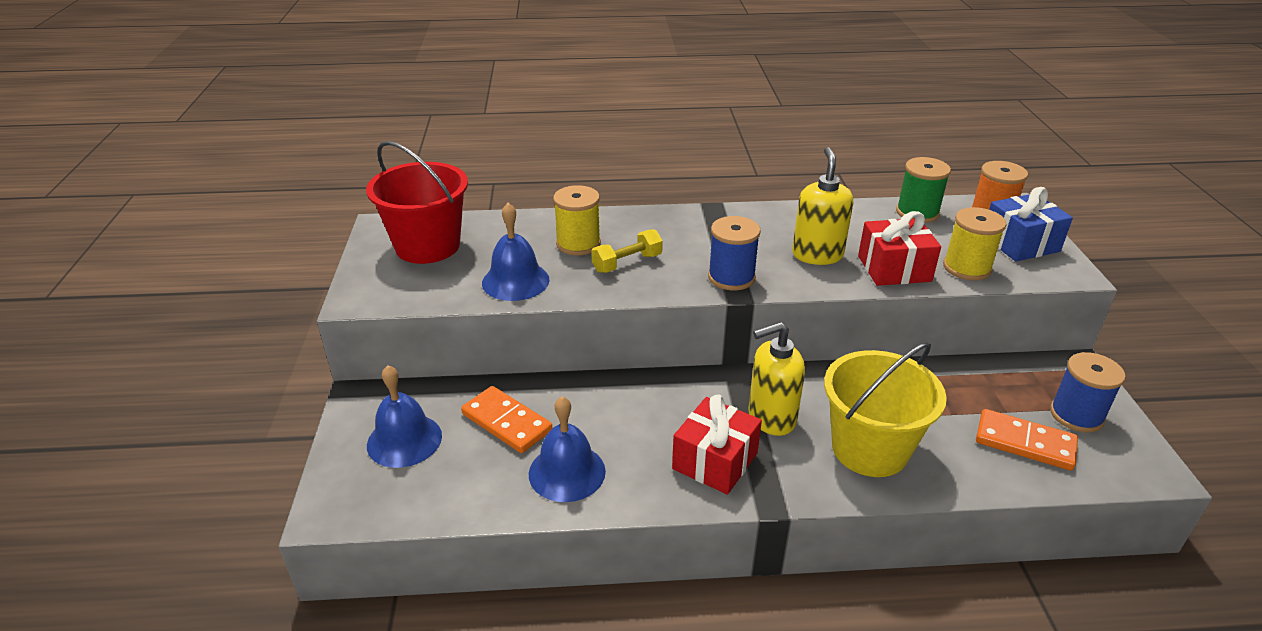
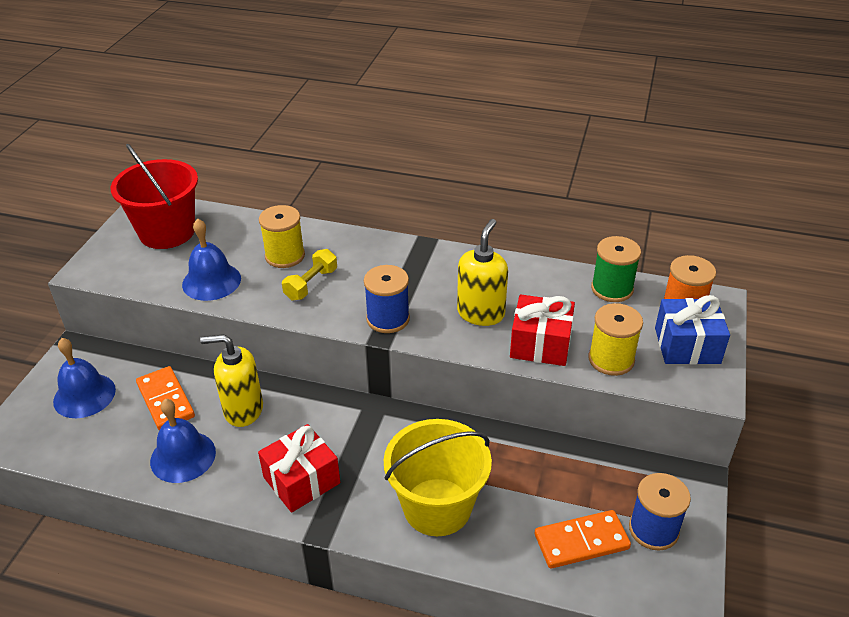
camera: 20 degrees right, 5 degrees up
yellow dumbbell [591,229,663,273] -> yellow dumbbell turned 45 degrees counterclockwise [282,249,337,300]
yellow soap dispenser [749,322,805,436] -> yellow soap dispenser moved to [200,334,263,427]
orange domino [976,409,1078,471] -> orange domino turned 60 degrees counterclockwise [535,510,631,569]

